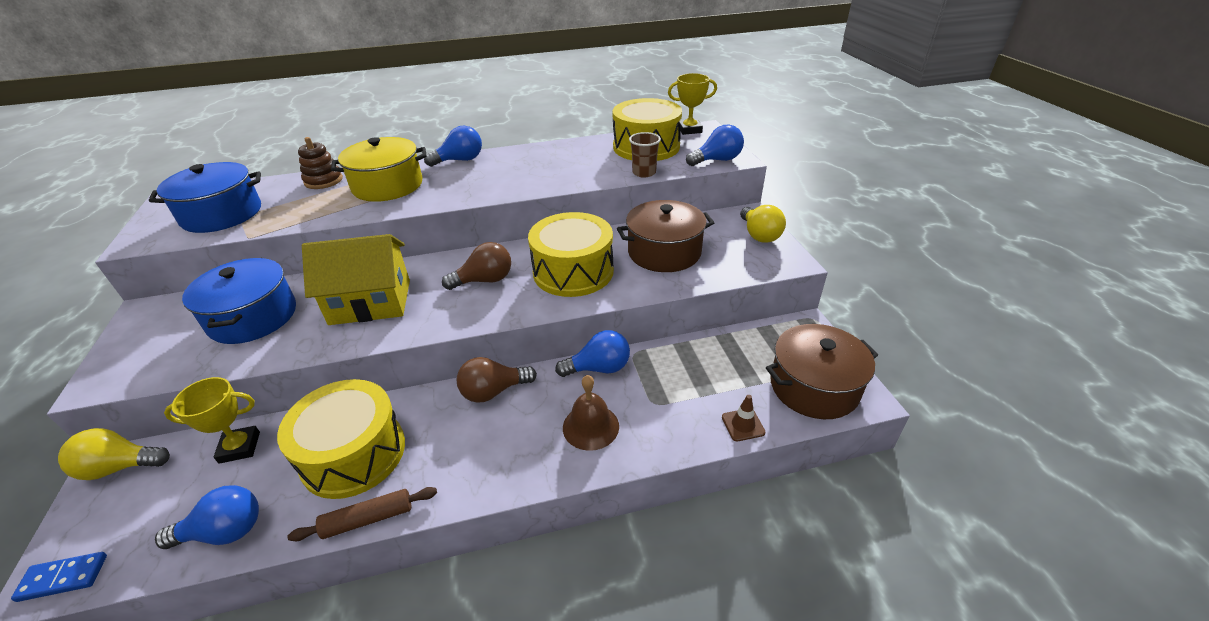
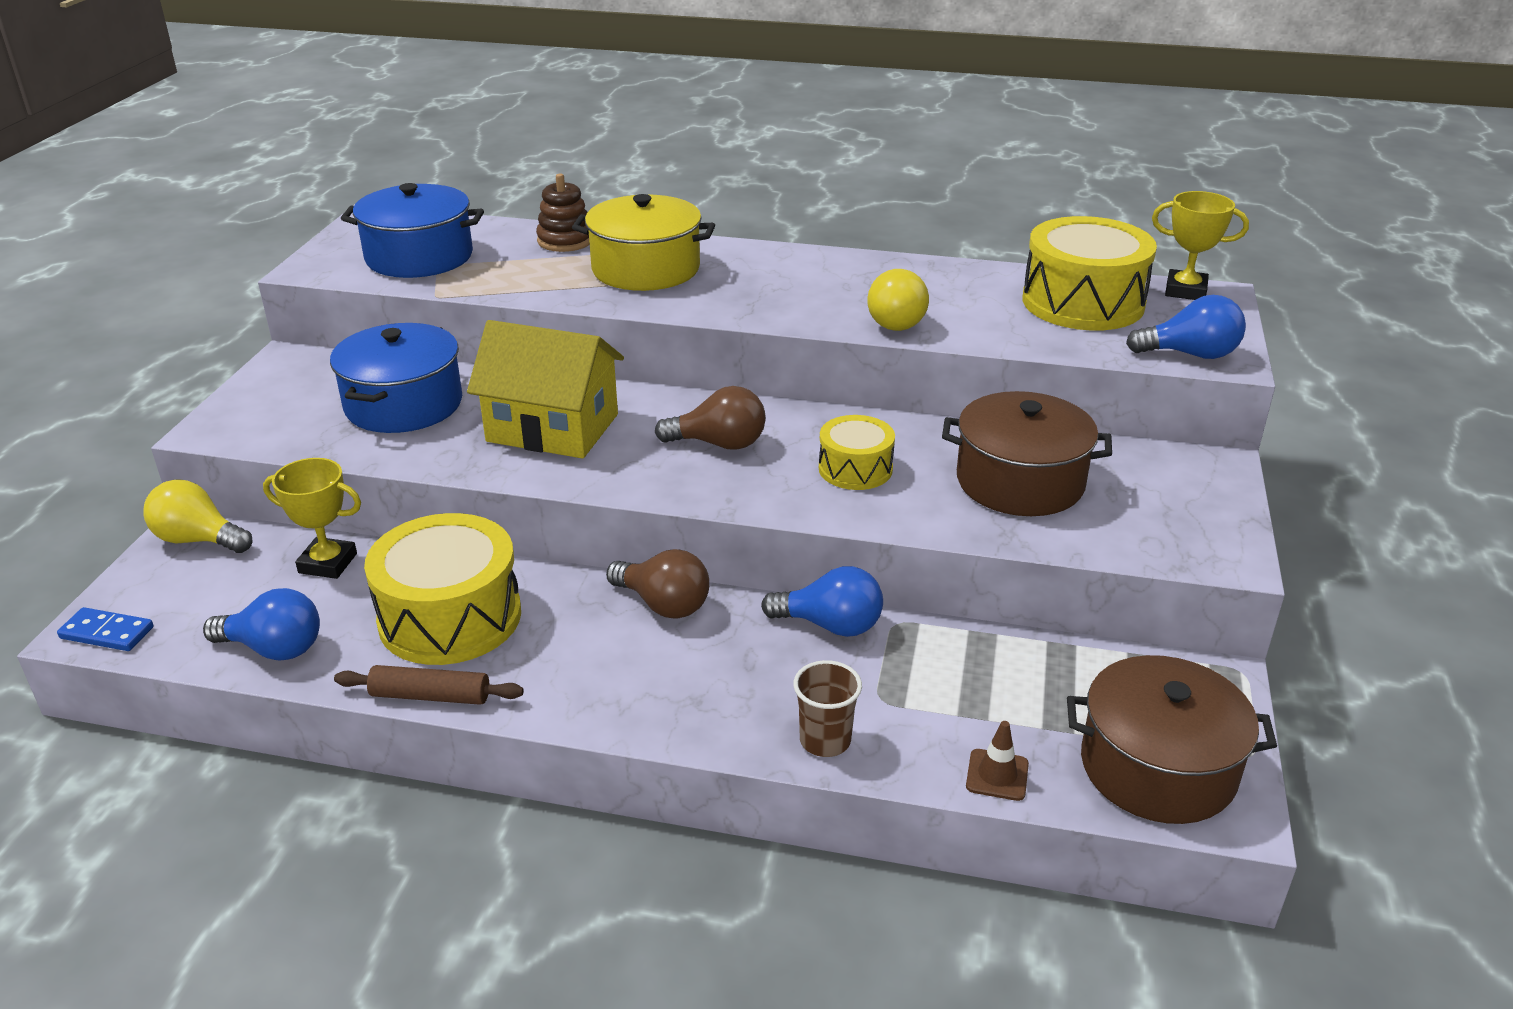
camera: 25 degrees right, 5 degrees down
blue light bulb [424,126,482,167] -> none
brown light bulb [457,357,537,403] -> brown light bulb turned 150 degrees counterclockwise [606,549,709,618]
yellow drum [528,212,614,297] -> yellow drum [819,415,895,490], size x0.56
brown bell [563,375,619,451] -> none
brown cup [629,132,661,178] -> brown cup moved to [793,660,862,757]
yellow light bulb [740,205,786,243] -> yellow light bulb moved to [867,269,929,331]

